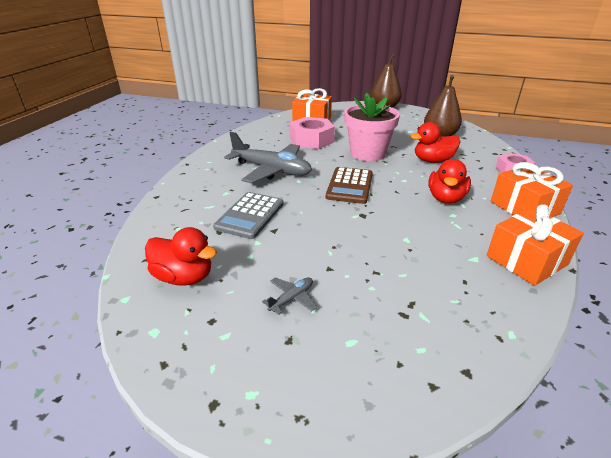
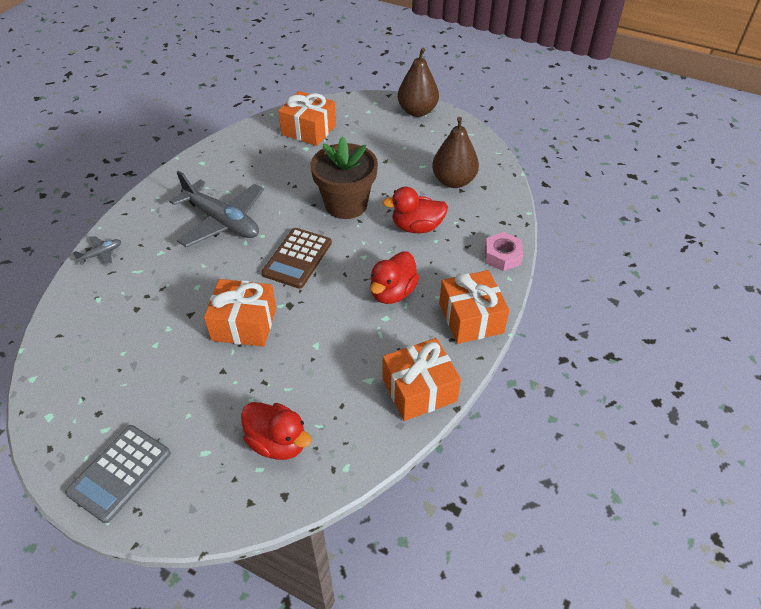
camera: 10 degrees right, 15 degrees up
red duck [145,227,217,286] -> red duck moved to [241,402,312,460]
grey calculator [213,192,284,239] -> grey calculator moved to [65,425,171,523]
grey plane [262,277,317,315] -> grey plane moved to [73,236,121,266]
pink nut [290,117,335,149] -> none
pink flower pot [344,93,400,161] -> brown flower pot [311,136,378,219]
none -> orange gift [204,279,276,347]

